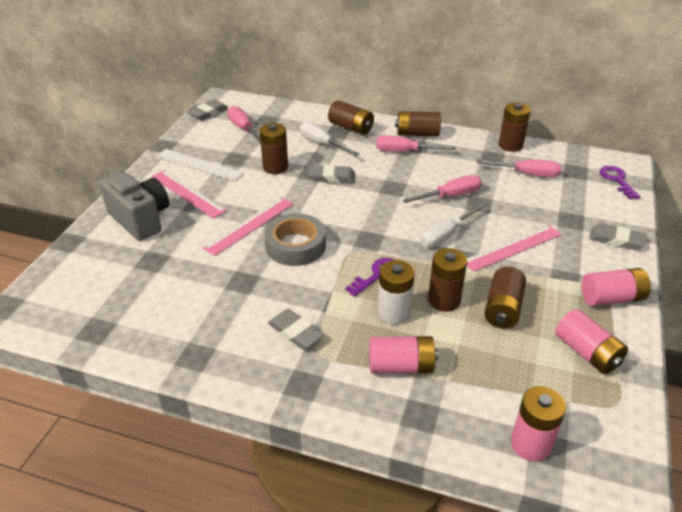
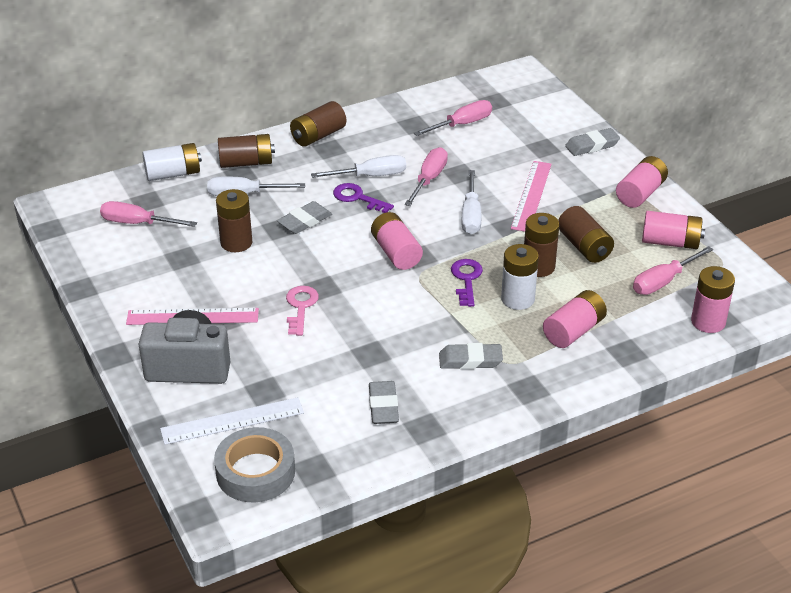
camera: 45 degrees left, 0 degrees up
white ruler [156,149,244,181] -> white ruler moved to [160,397,304,445]
grey eraser [188,100,228,121] -> grey eraser moved to [369,381,399,424]
pink ruler [203,197,293,256] -> pink key [286,286,319,336]
grey tape [264,213,326,266] -> grey tape moved to [214,427,295,502]
pink screwdriver [376,135,455,152] -> pink screwdriver moved to [633,246,713,295]
brown battery [499,102,531,152] -> none
purple key [600,166,641,199] -> purple key moved to [333,183,394,213]
none -> white battery [142,143,202,181]
none -> white screwdriver [311,155,406,178]
none -> pink battery [371,212,423,270]

